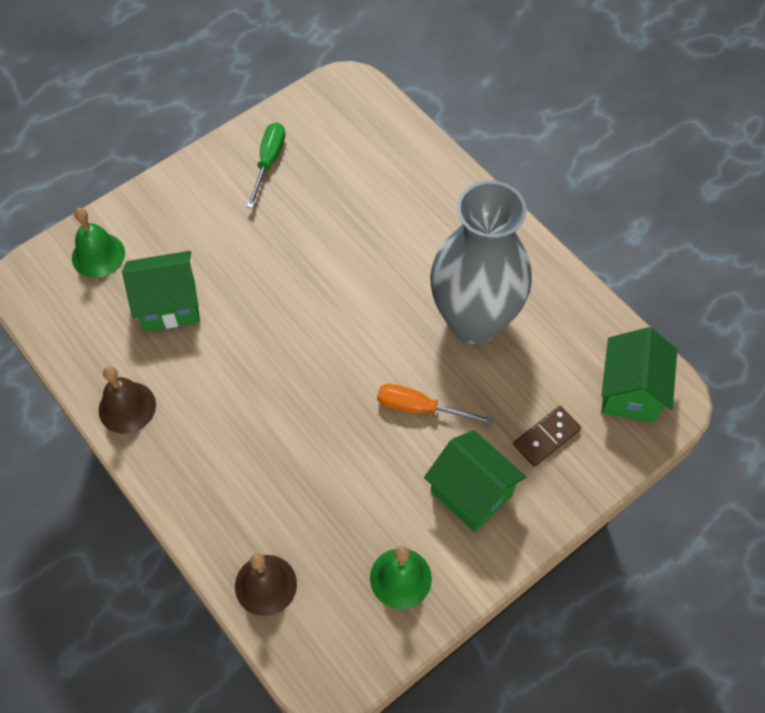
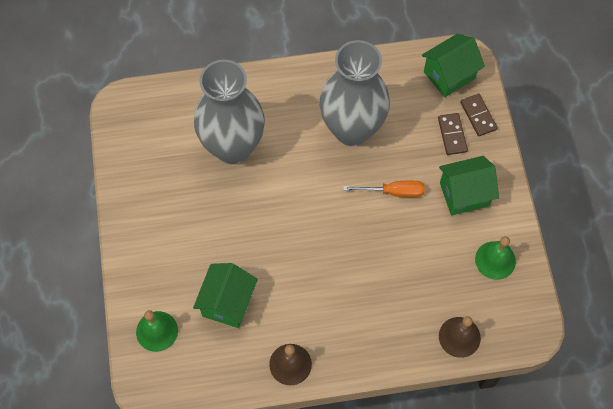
camera: 60 degrees left, 5 degrees up
green screwdriver [247,122,285,208] -> none
orange screwdriver [377,384,494,425] -> orange screwdriver turned 135 degrees counterclockwise [343,181,425,197]
green house [601,327,677,423] -> green house turned 75 degrees counterclockwise [422,34,485,97]
none -> grey vase [194,59,265,164]
none -> brown domino [460,94,498,136]

